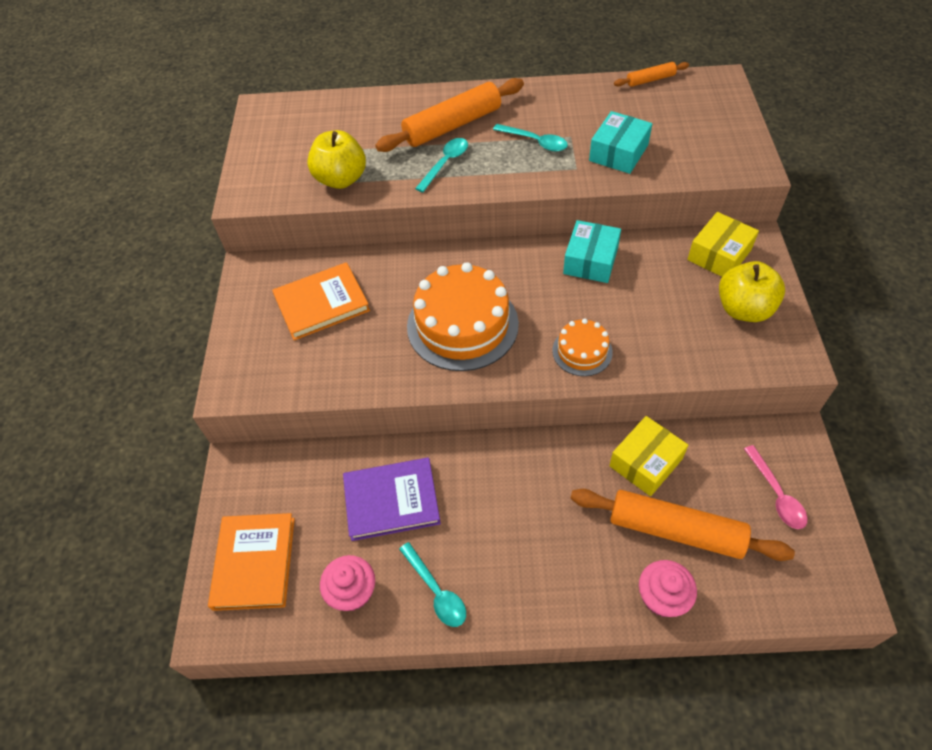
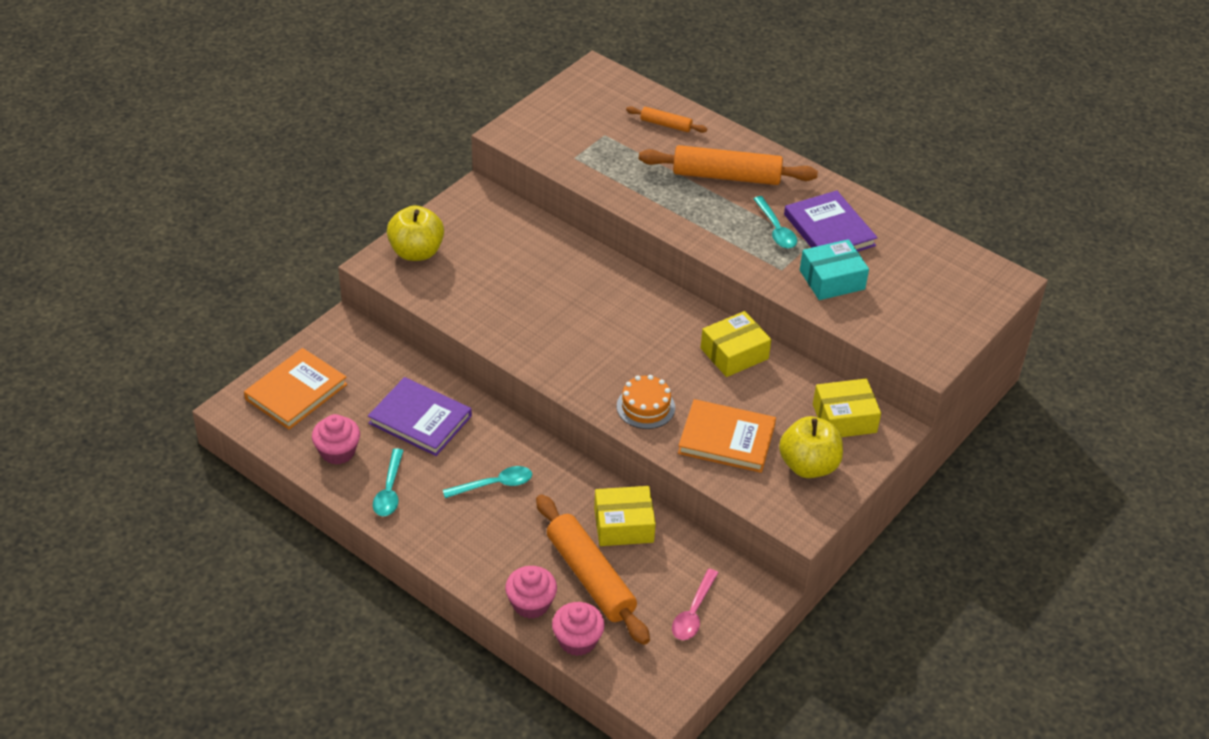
camera: 35 degrees right, 10 degrees down
orange book [272,262,370,341] -> orange book moved to [678,399,776,473]
yellow apple [307,130,366,189] -> yellow apple moved to [387,205,444,261]
orange cake [407,262,519,371] -> none
turquoise spoon [415,138,468,192] -> turquoise spoon moved to [443,466,532,498]
turquoise box [563,220,621,283] -> yellow box [701,311,771,377]
orange rolling pin [614,62,689,87] -> orange rolling pin moved to [626,106,707,133]
none -> pink cupcake [552,602,605,656]
none -> purple book [784,190,878,252]

